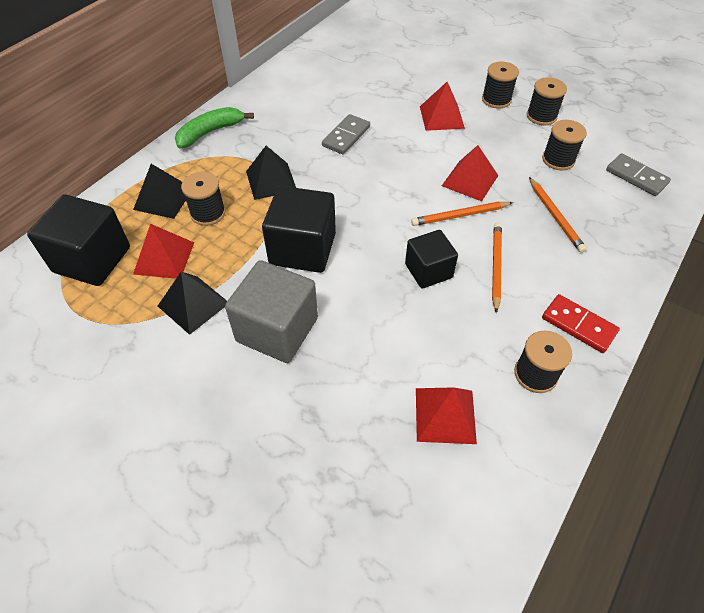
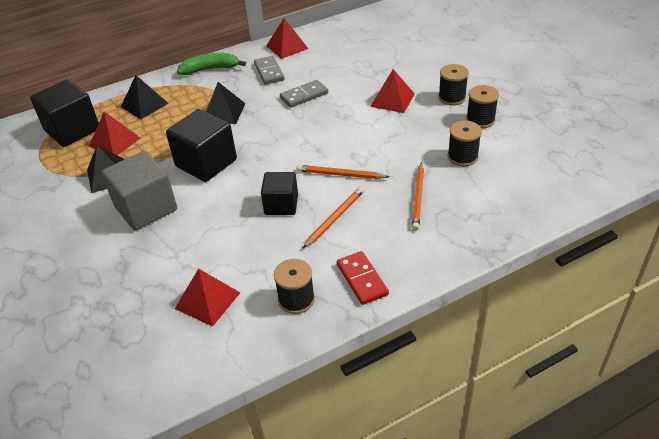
camera: 30 degrees right, 10 degrees down
black spool [181,172,226,226] -> none
red pyramid [442,145,498,201] -> red pyramid moved to [266,18,309,59]
grey domino [606,154,671,196] -> grey domino moved to [254,56,285,85]

